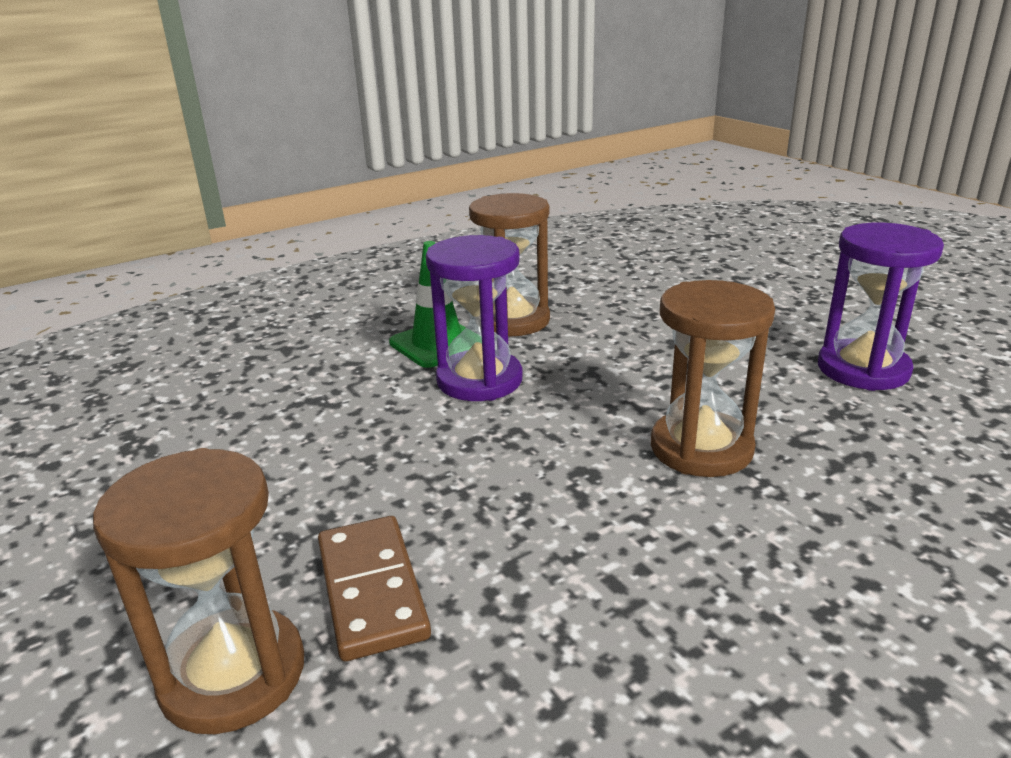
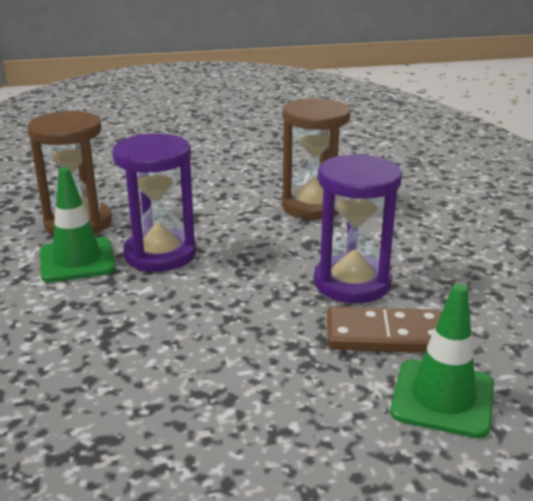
camera: 70 degrees left, 0 degrees up
brown hourglass [93,448,304,734] -> green traffic cone [390,283,494,438]
purple hourglass [818,222,944,391] -> purple hourglass moved to [314,154,402,303]

